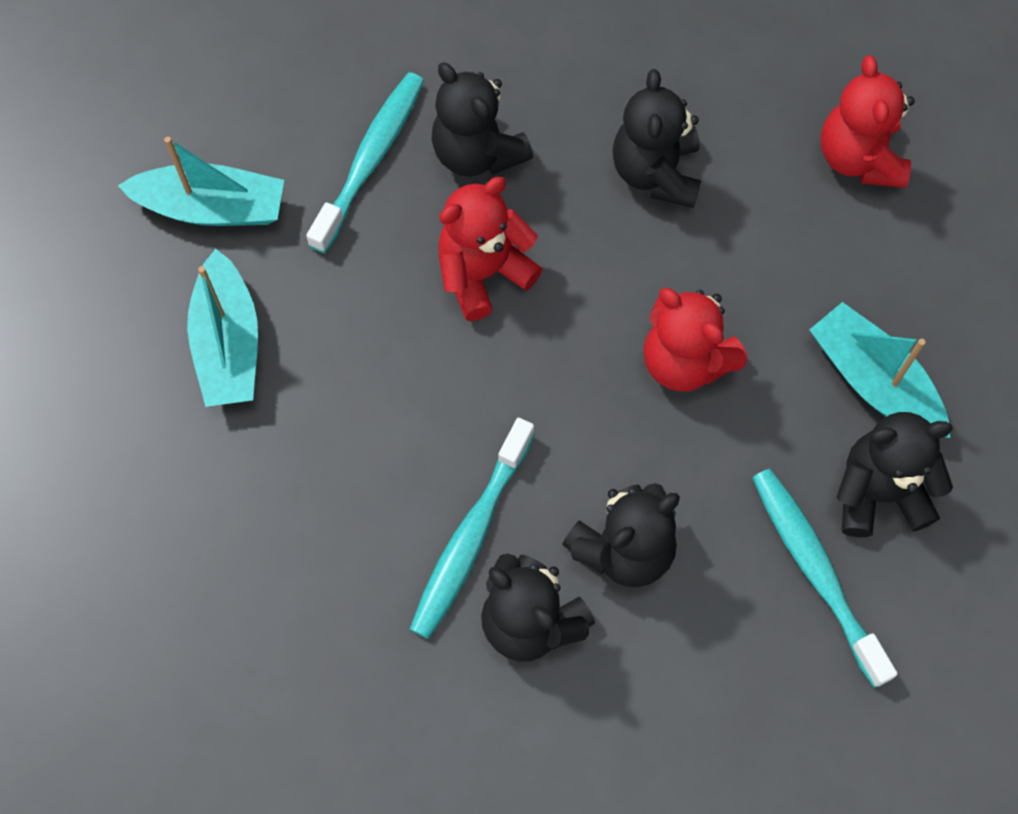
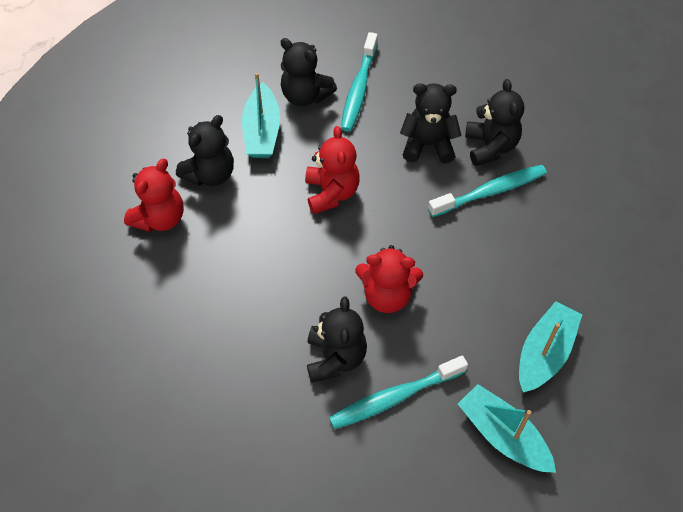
camera: 140 degrees left, 10 degrees down
black teddy bear [613,69,701,208] -> black teddy bear moved to [176,115,234,186]

